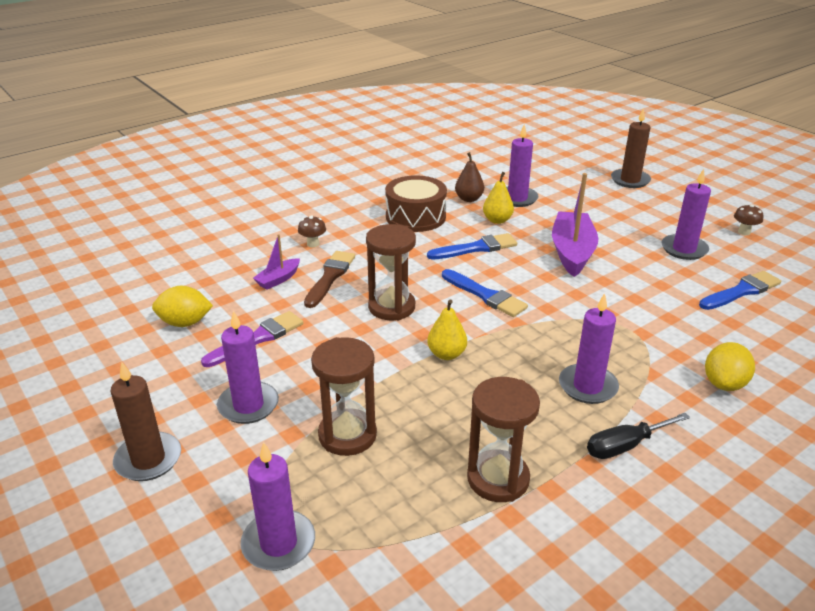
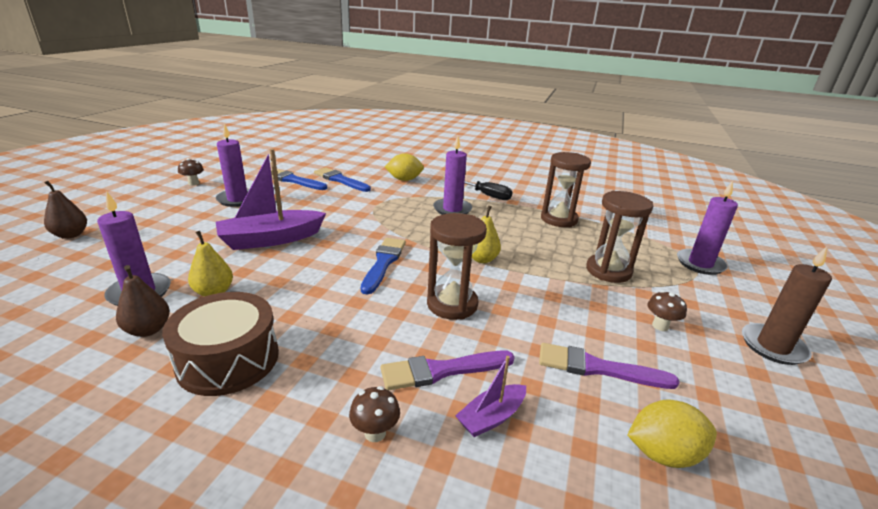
camera: 125 degrees left, 5 degrees down
yellow lemon [152,286,213,327] -> yellow lemon turned 60 degrees counterclockwise [627,399,717,468]
purple candle [217,310,279,424] -> brown mushroom [647,291,687,331]
purple boat [253,234,300,290] -> purple boat turned 135 degrees clockwise [455,356,526,437]
brown brush [304,251,355,308] -> purple brush [381,350,515,390]
blue brush [427,233,517,259] -> blue brush moved to [314,167,371,192]
brown candle [611,108,651,188] -> brown pear [44,181,87,239]

